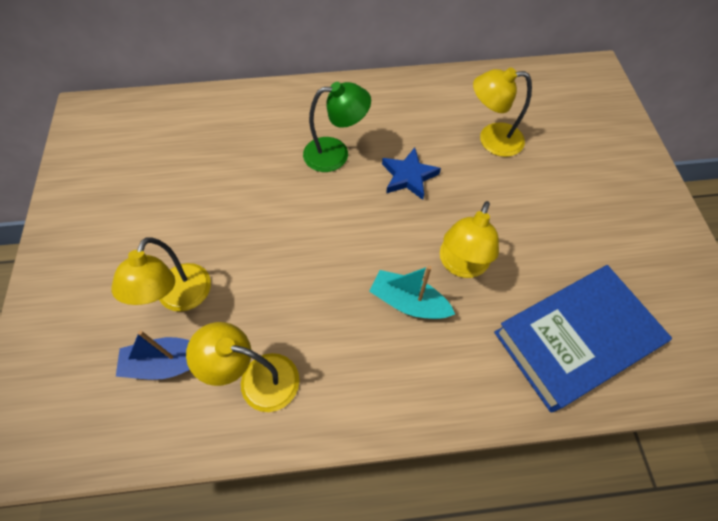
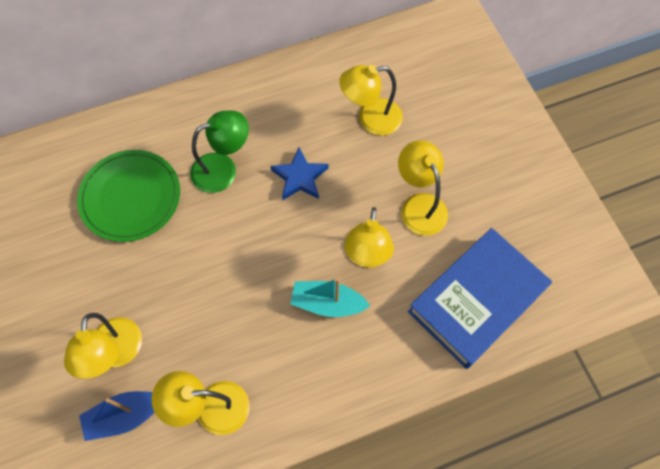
camera: 15 degrees left, 5 degrees up
none -> green plate [77,150,180,242]
none -> yellow lamp [398,140,448,236]

